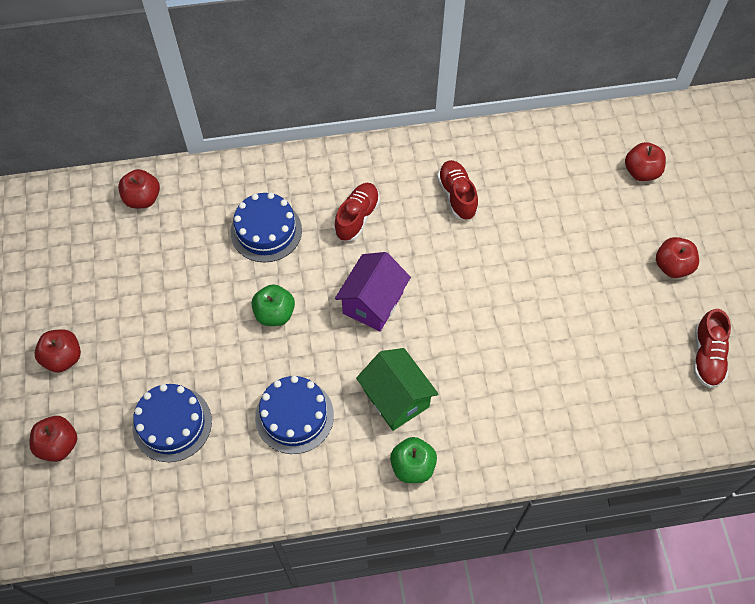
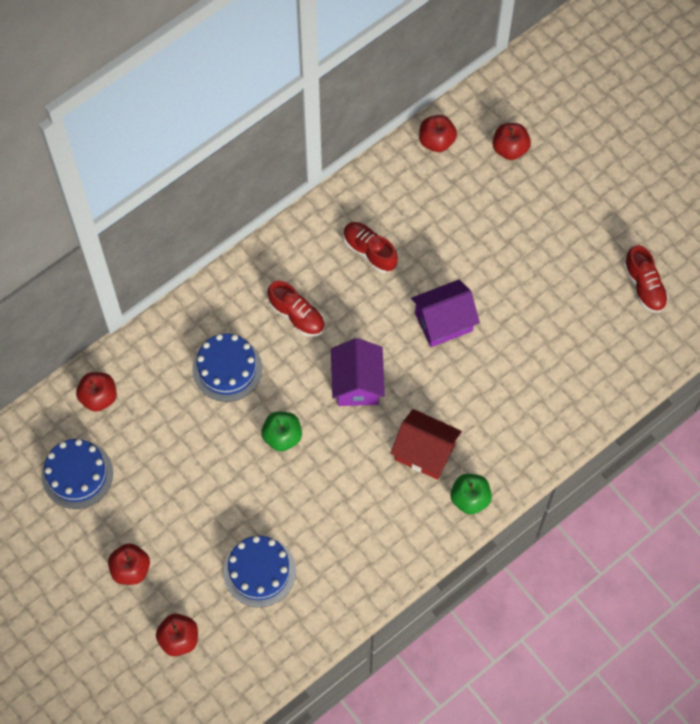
camera: 30 degrees left, 5 degrees up
blue cake [255,376,334,454] -> blue cake moved to [41,439,113,509]
red shoe [334,183,380,241] -> red shoe turned 135 degrees clockwise [268,281,325,337]
green house [356,348,438,431] -> red house [391,409,462,480]
red apple [656,237,699,278] -> red apple moved to [419,115,457,152]
none -> purple house [411,280,480,347]

